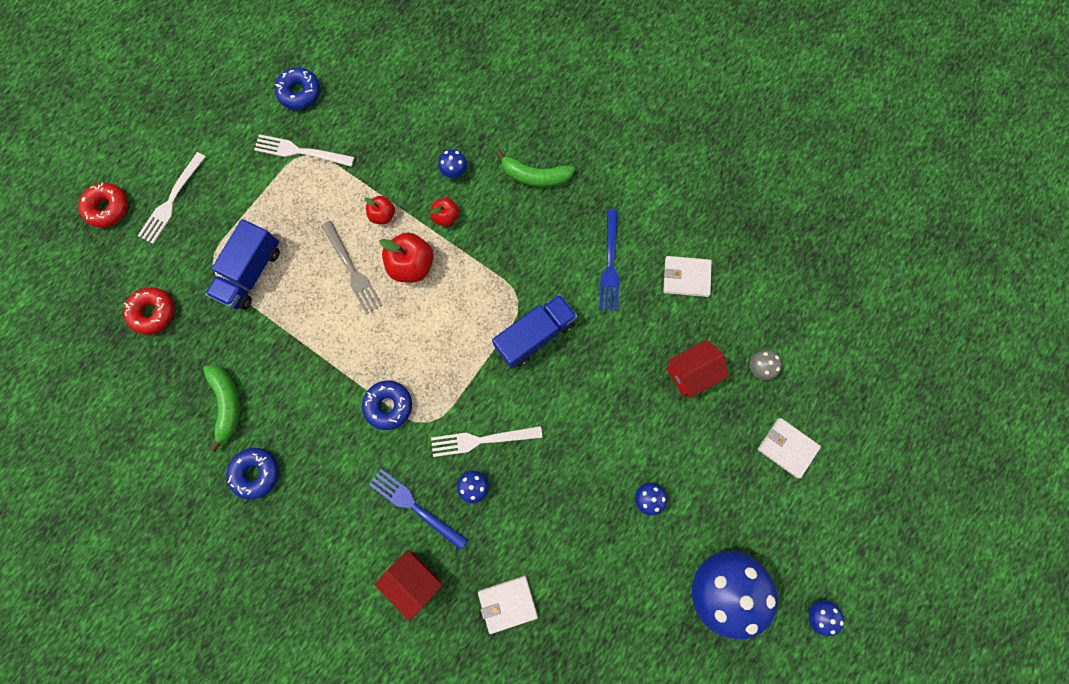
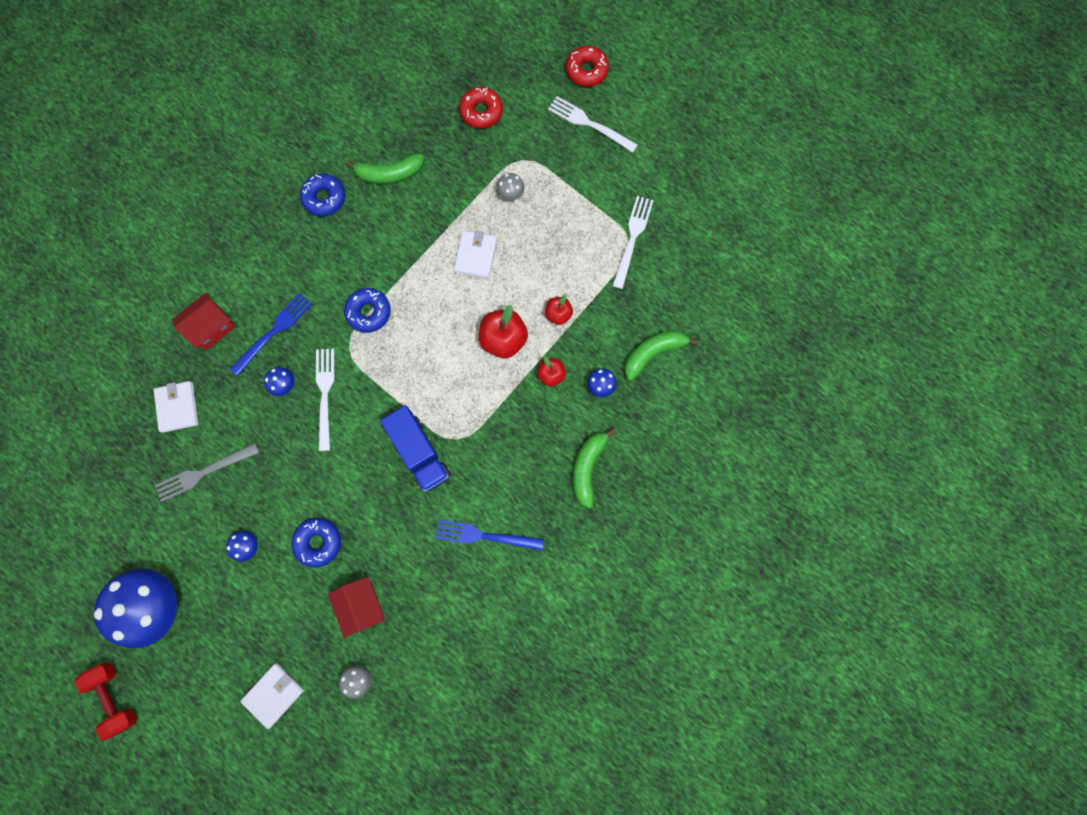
camera: 95 degrees right, 0 degrees up
blue truck [206,219,280,310] -> grey mushroom [496,173,524,201]
blue donut [275,67,320,110] -> blue donut moved to [291,518,341,567]
grey fork [321,221,383,314] -> grey fork moved to [155,443,259,502]
white wallet [663,256,712,297] -> white wallet moved to [454,231,497,278]
blue mushroom [809,600,844,636] -> red dumbbell [74,663,137,741]
none -> green banana [625,330,699,381]

